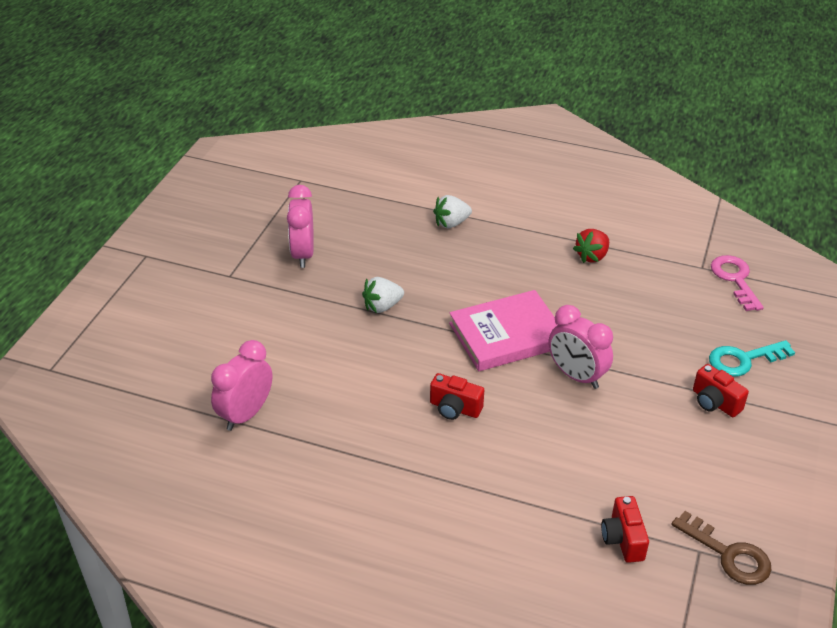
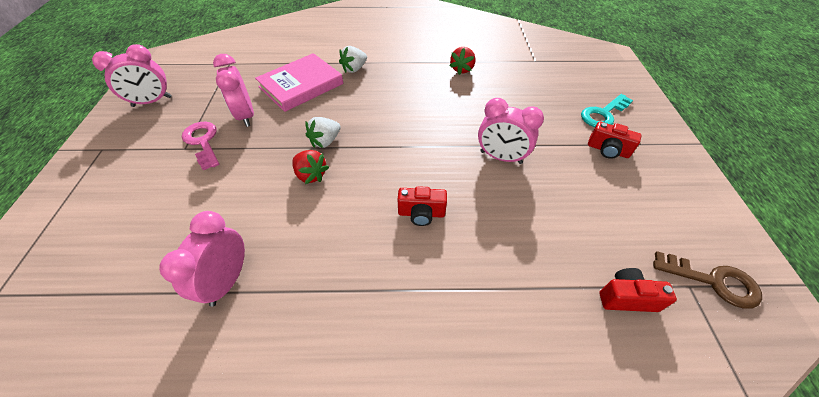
camera: 20 degrees left, 10 degrees up
pink book [449,290,557,371] -> pink book moved to [255,53,343,112]
red camera [601,496,649,563] -> red camera turned 120 degrees clockwise [599,268,677,312]
pink key [711,255,764,311] -> pink key moved to [182,122,220,170]
none -> pink clock [92,44,172,107]
none -> red strawberry [292,150,329,184]

